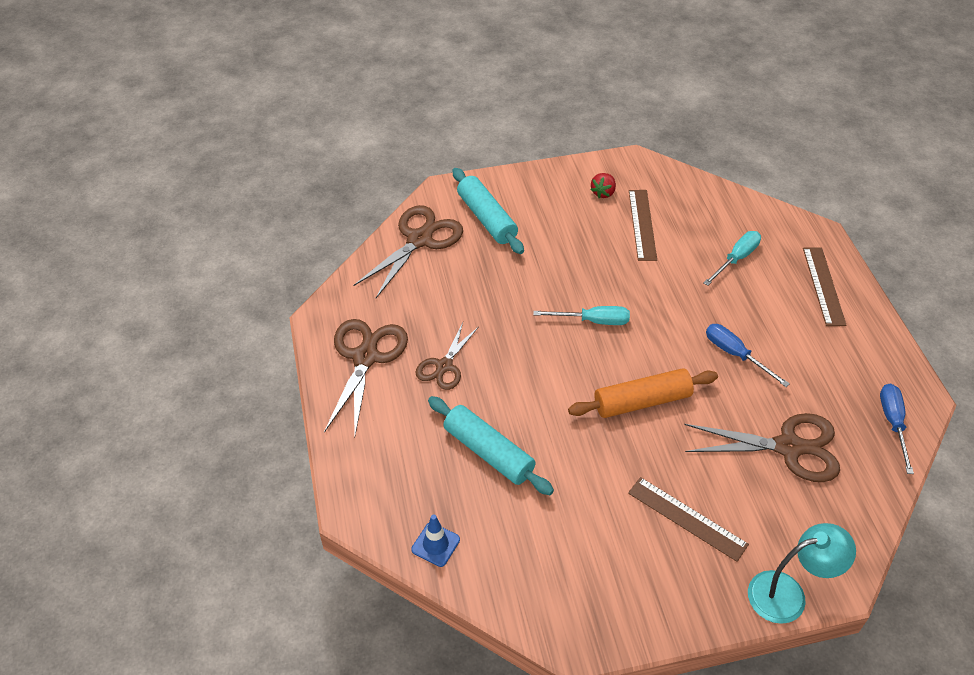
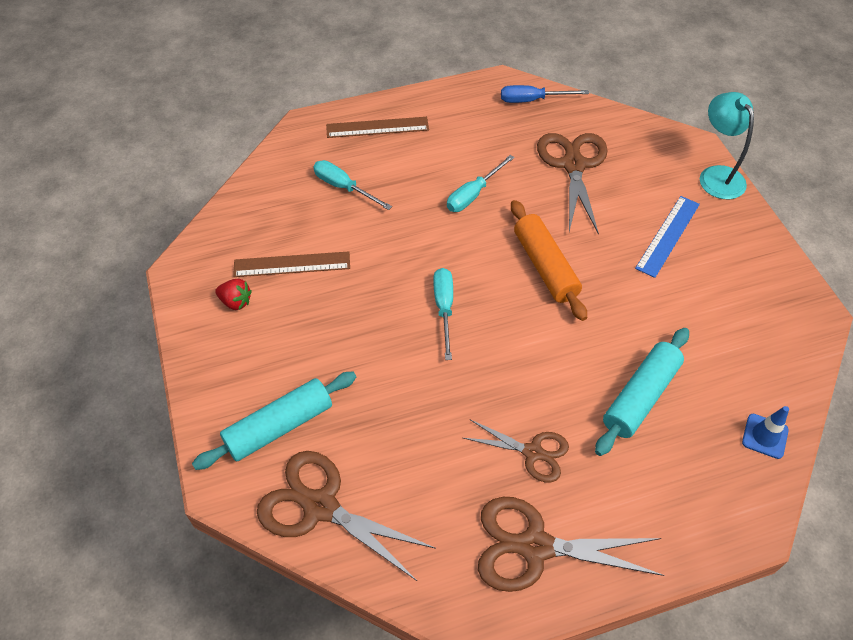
camera: 95 degrees left, 5 degrees up
brown ruler [628,477,749,562] -> blue ruler [635,196,700,278]
blue screwdriver [706,324,790,387] -> turquoise screwdriver [447,155,515,212]

